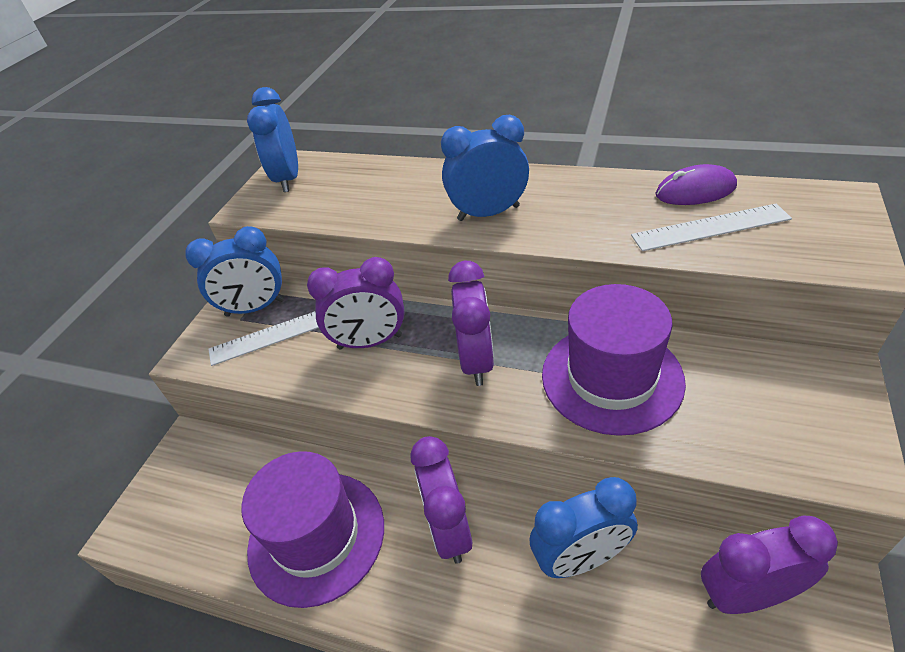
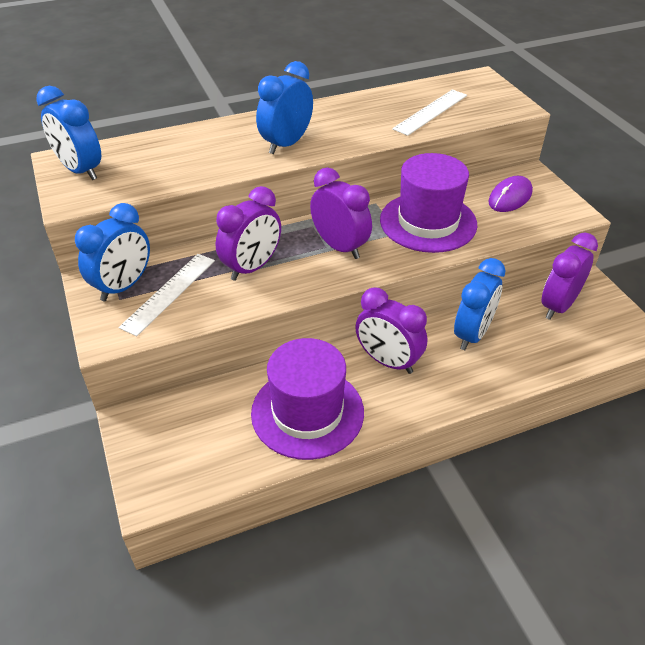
camera: 45 degrees left, 0 degrees up
purple mouse [655,164,737,205] -> purple mouse moved to [489,176,533,212]

